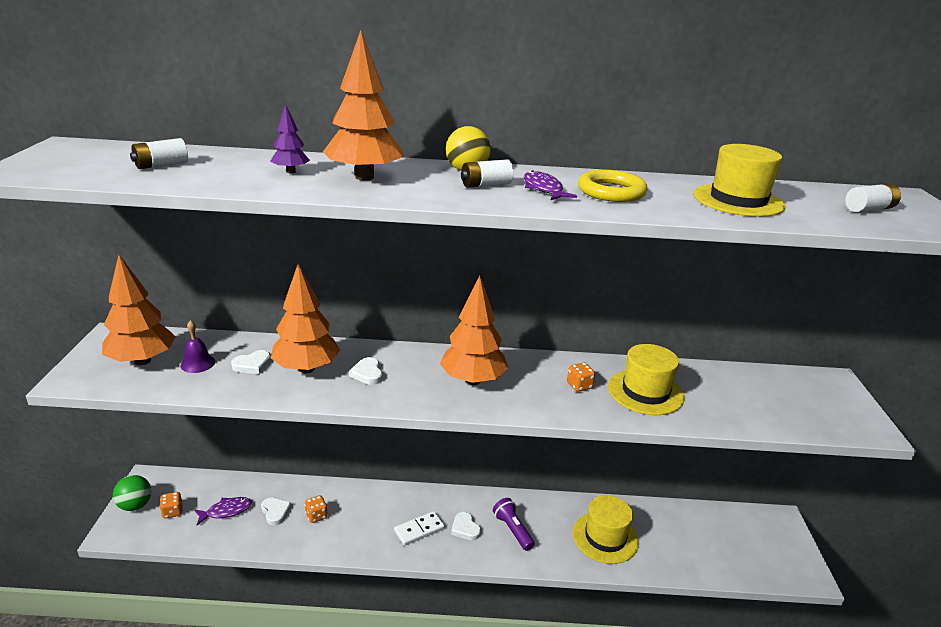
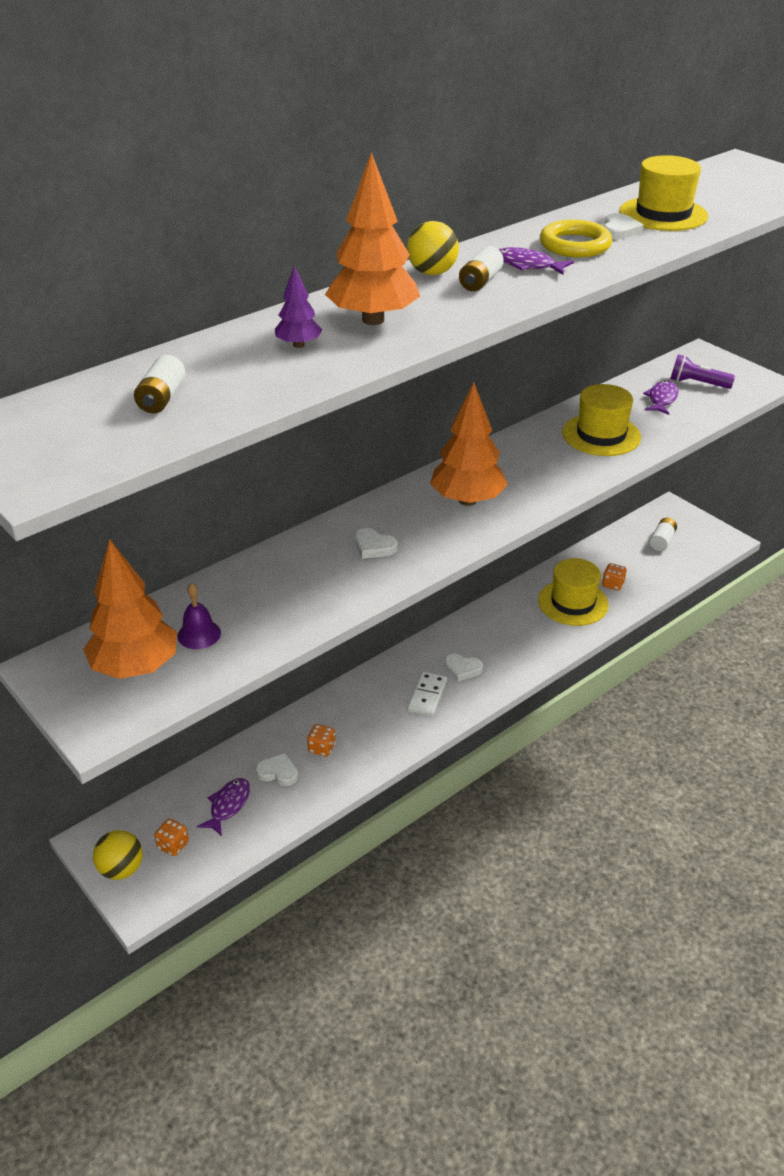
camera: 40 degrees left, 10 degrees up
green ball [113,475,152,511] -> yellow ball [93,830,143,880]
white heart [231,350,271,374] -> white heart moved to [604,213,643,239]
orange tree [271,263,340,373] -> none
purple flashlight [493,498,535,551] -> purple flashlight moved to [670,355,735,389]
orange dice [567,363,595,392] -> orange dice moved to [602,563,627,590]
white battery [845,184,901,212] -> white battery moved to [650,518,677,551]
none -> purple fish [643,381,678,415]

